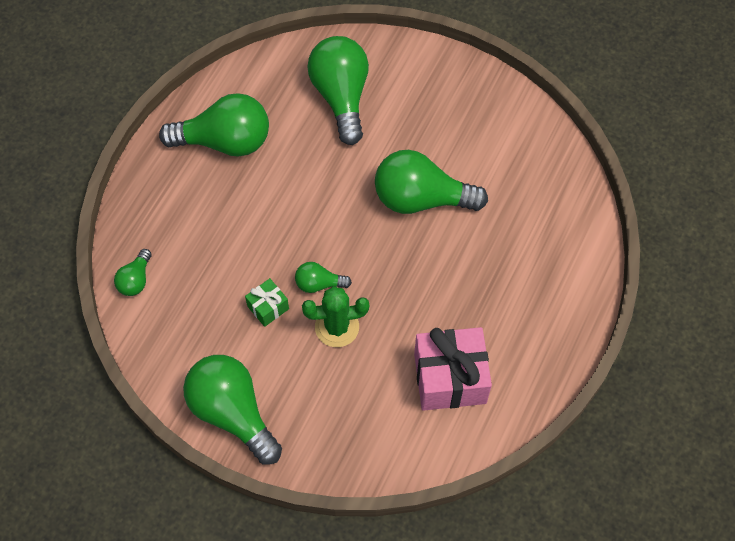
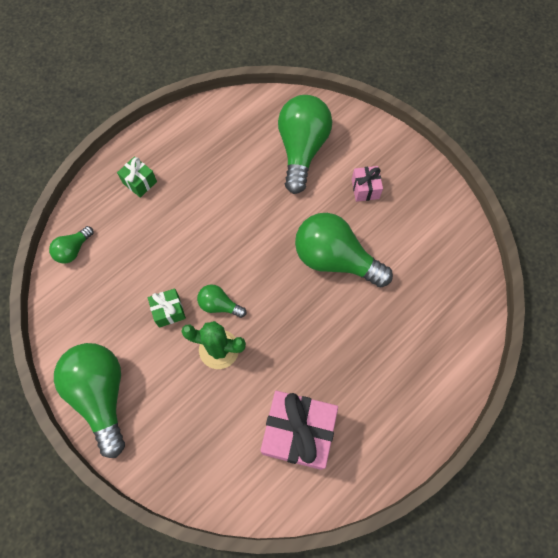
camera: 20 degrees right, 5 degrees up
green light bulb [159,93,269,157] -> none
none -> green gift [117,156,157,198]
none -> pink gift [352,166,383,202]

